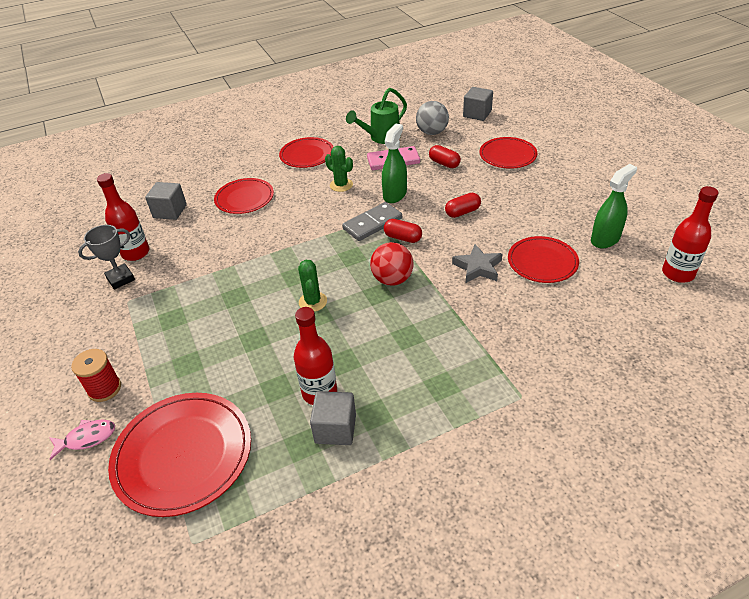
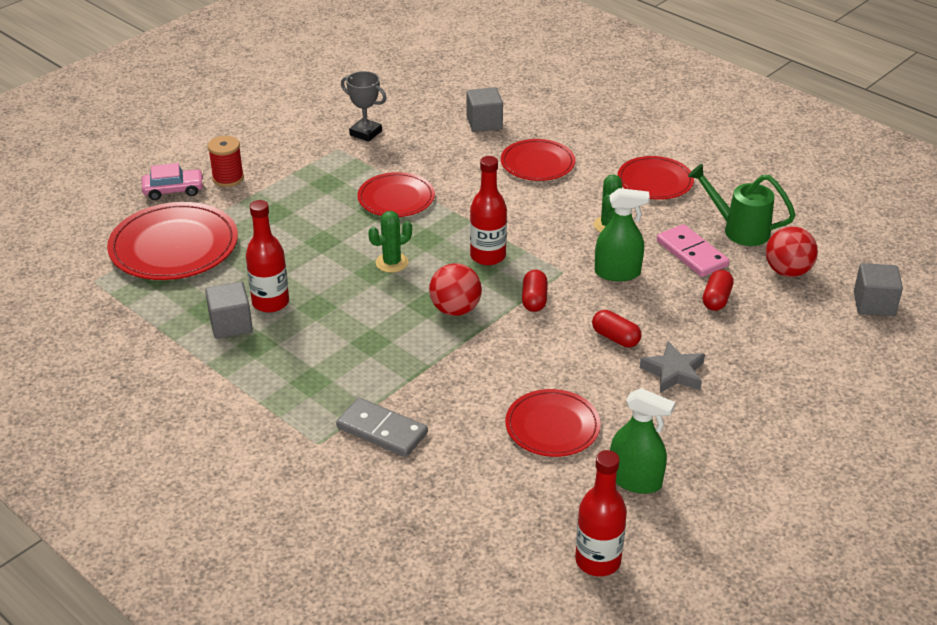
camera: 65 degrees right, 5 degrees down
pink fish [49,419,115,460] -> pink car [142,163,204,200]
red bottle [97,173,150,261] -> red bottle moved to [470,156,507,265]
grey domino [342,202,402,241] -> grey domino moved to [336,398,428,457]
grey ball [416,101,449,135] -> red ball [766,226,818,277]
grey star [452,244,502,283] -> grey star moved to [640,341,705,393]
red plate [480,137,537,169] -> red plate moved to [357,172,435,217]

